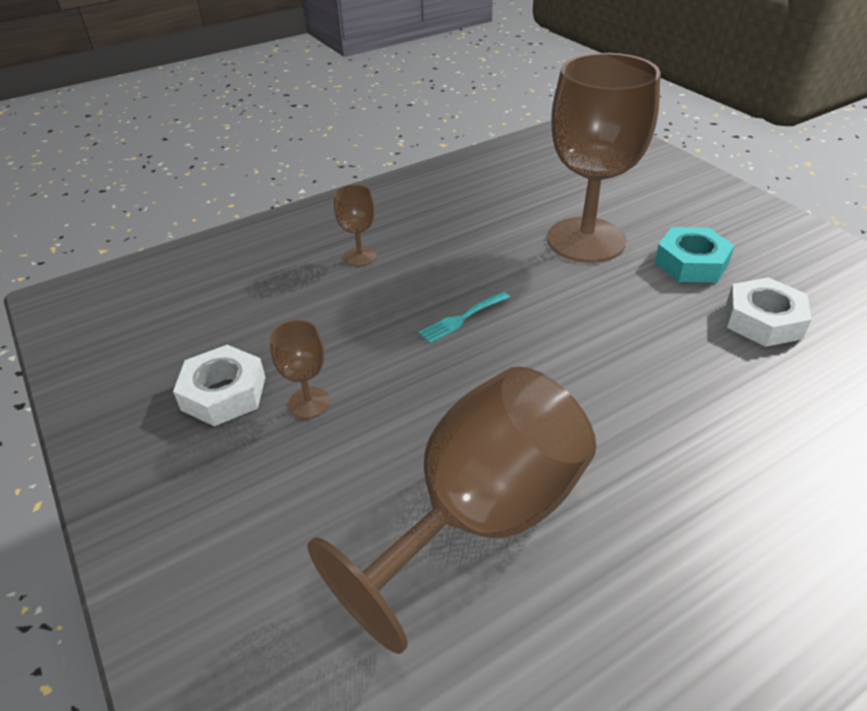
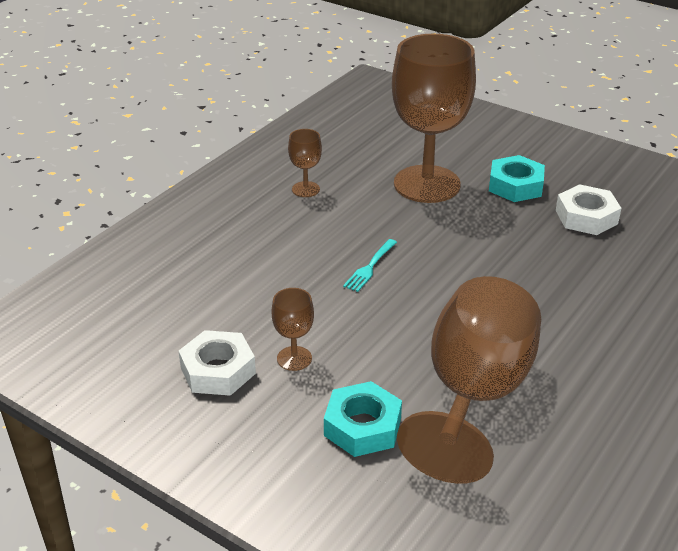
camera: 25 degrees left, 5 degrees down
brown goblet [334,184,377,266] -> brown goblet moved to [288,129,322,197]
none -> turquoise nut [324,381,402,457]

